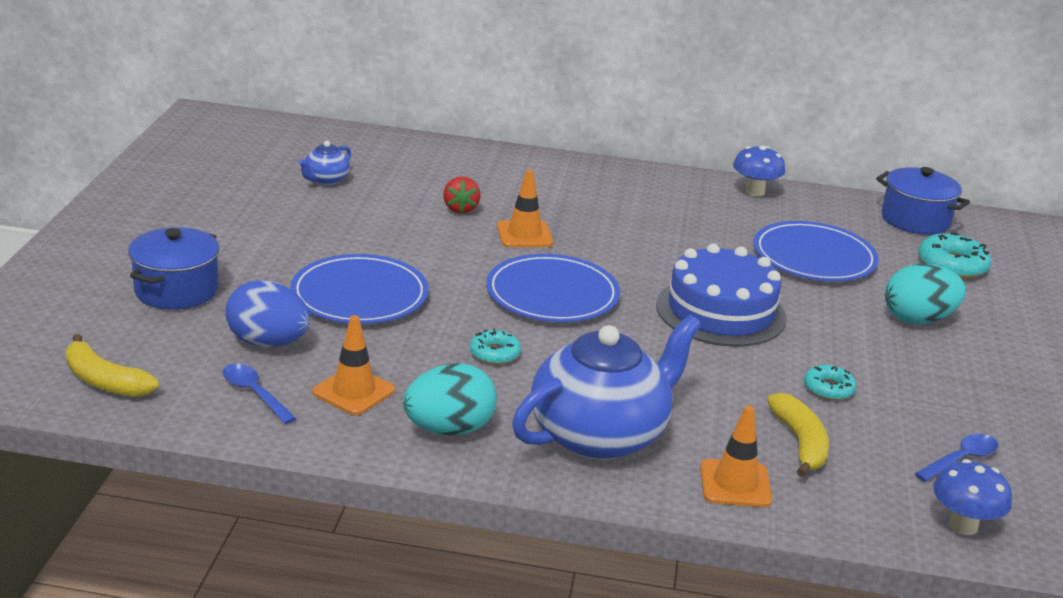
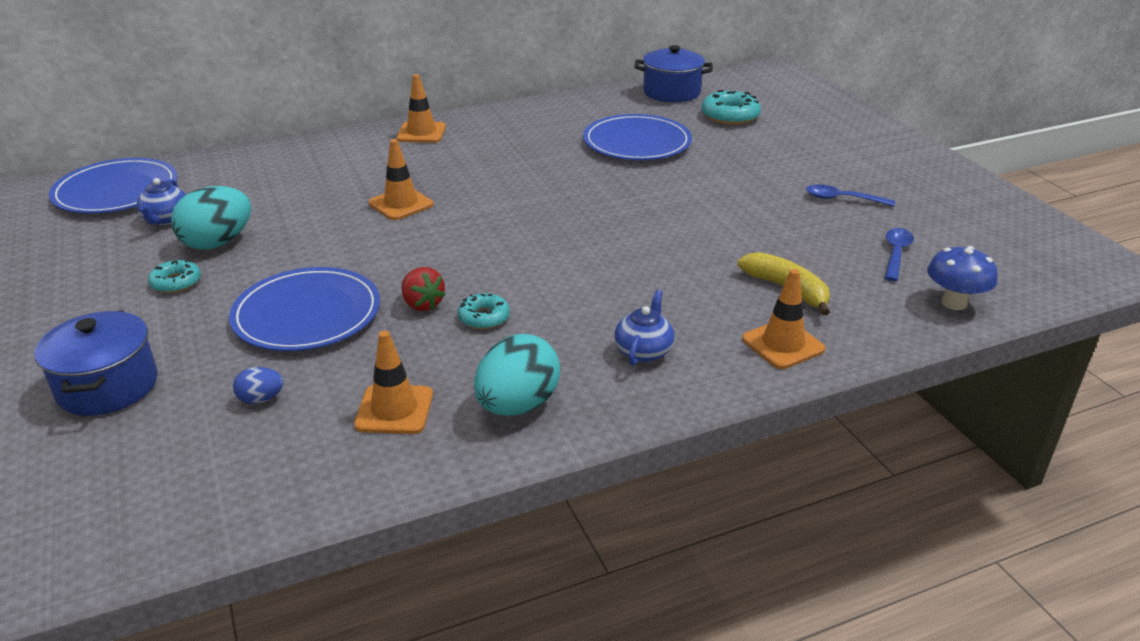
camera: 30 degrees left, 5 degrees up
yellow banana [65,334,159,397] -> none
blue spoon [223,364,297,424] -> blue spoon moved to [806,184,895,206]
blue egg [225,280,310,347] -> blue egg [233,367,284,404], size x0.49
red strawberry [443,176,481,214] -> red strawberry moved to [401,267,446,311]
blue plate [486,254,620,322] -> blue plate moved to [49,158,178,214]
blue teapot [512,315,701,460] -> blue teapot [614,290,675,366], size x0.43
blue cake [656,243,787,347] -> none
blue mushroom [733,146,785,196] -> none
turquoise donut [804,365,856,400] -> turquoise donut moved to [148,260,201,293]
turquoise egg [885,263,966,324] -> turquoise egg moved to [171,186,251,249]
none -> orange traffic cone [397,74,446,143]

